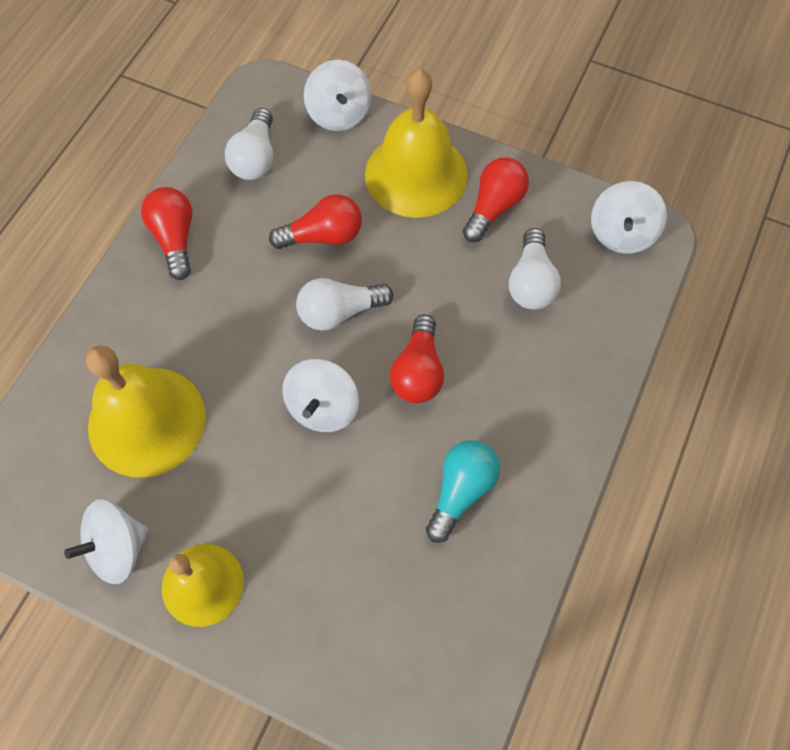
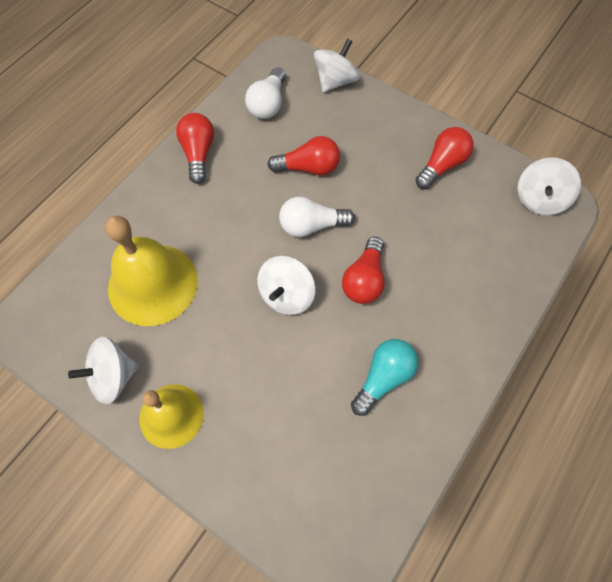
camera: 10 degrees right, 0 degrees up
white spinning top [304,60,372,131] -> white spinning top turned 135 degrees counterclockwise [314,39,359,93]
yellow bell [365,69,468,218] -> none
white light bulb [509,228,561,310] -> none

